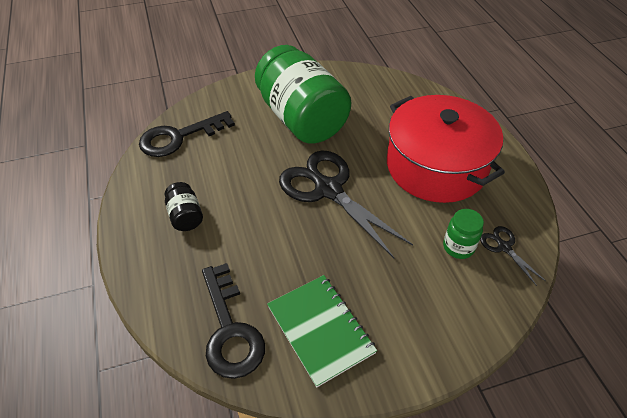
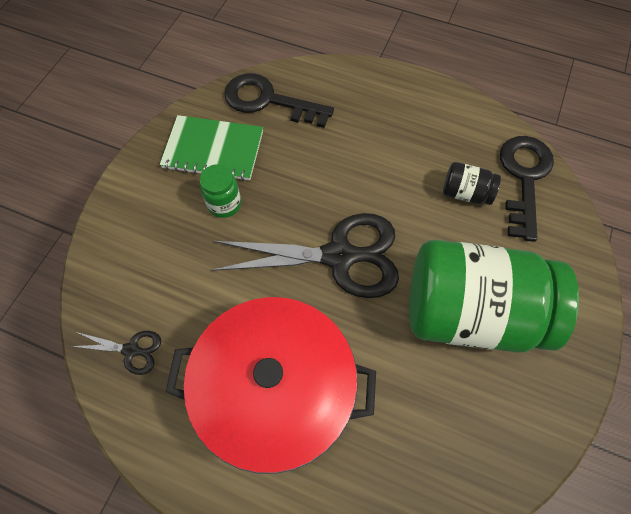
camera: 130 degrees right, 15 degrees up
black jar [164,182,203,231] -> black jar moved to [443,162,501,205]
green jar [443,209,484,259] -> green jar moved to [200,164,241,218]

